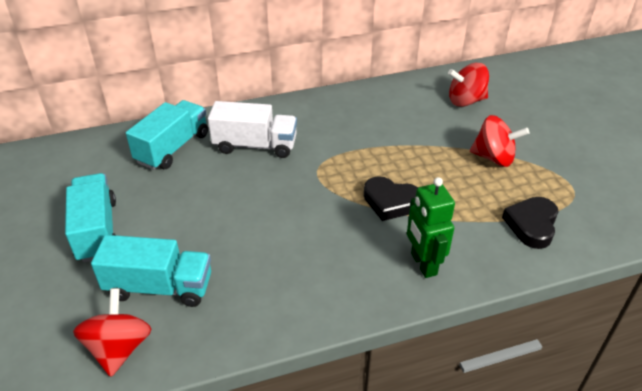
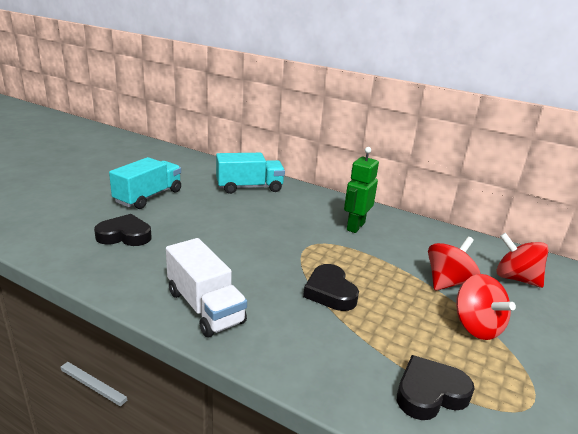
camera: 45 degrees right, 15 degrees down
red spinning top [73,289,152,377] -> red spinning top moved to [428,237,480,291]
turquoise truck [91,235,211,307] -> black heart [94,214,152,246]
white truck [208,101,297,158] -> white truck moved to [166,238,247,337]
green robot [407,177,455,278] -> green robot moved to [344,147,379,233]

